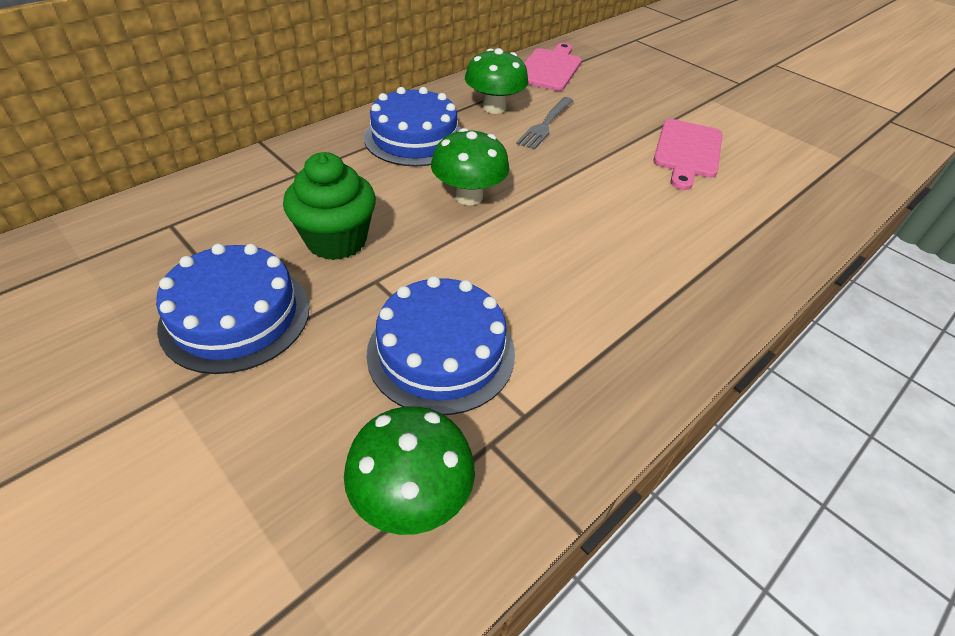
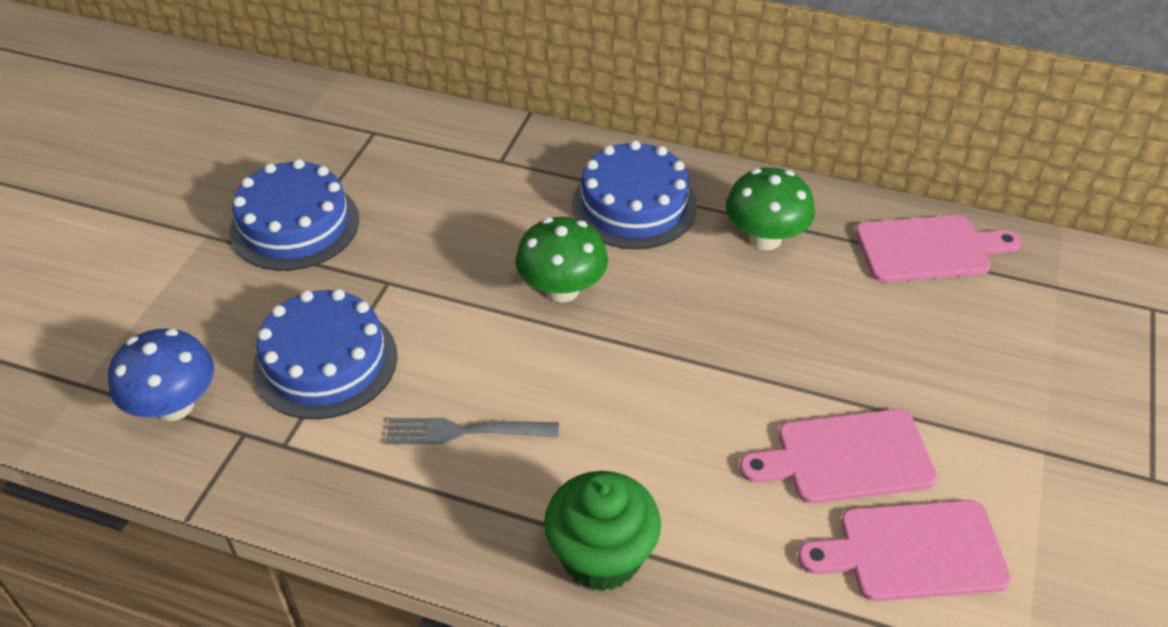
camera: 65 degrees right, 0 degrees up
green cupcake [283,152,376,260] -> green cupcake moved to [544,471,661,592]
green mushroom [344,406,475,535] -> blue mushroom [108,328,214,421]
grey fork [516,97,573,150] -> grey fork moved to [386,418,559,444]
none -> pink cutting board [798,500,1011,601]

